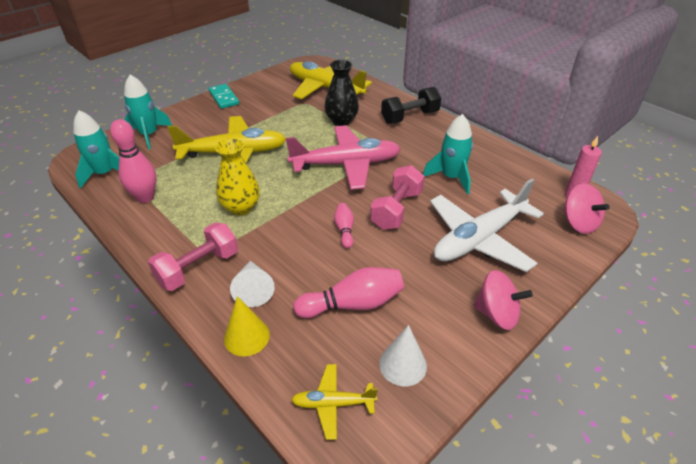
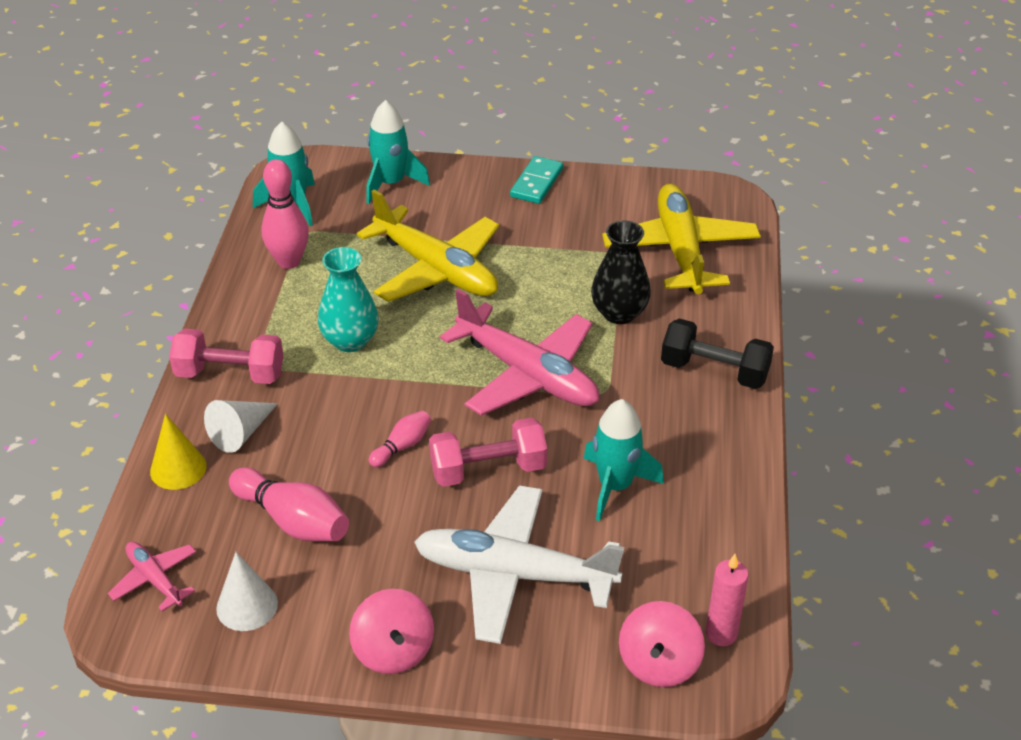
camera: 50 degrees right, 0 degrees up
yellow vase [215,138,260,215] -> turquoise vase [318,247,378,352]
yellow plane [291,364,378,440] -> pink plane [108,542,196,611]

